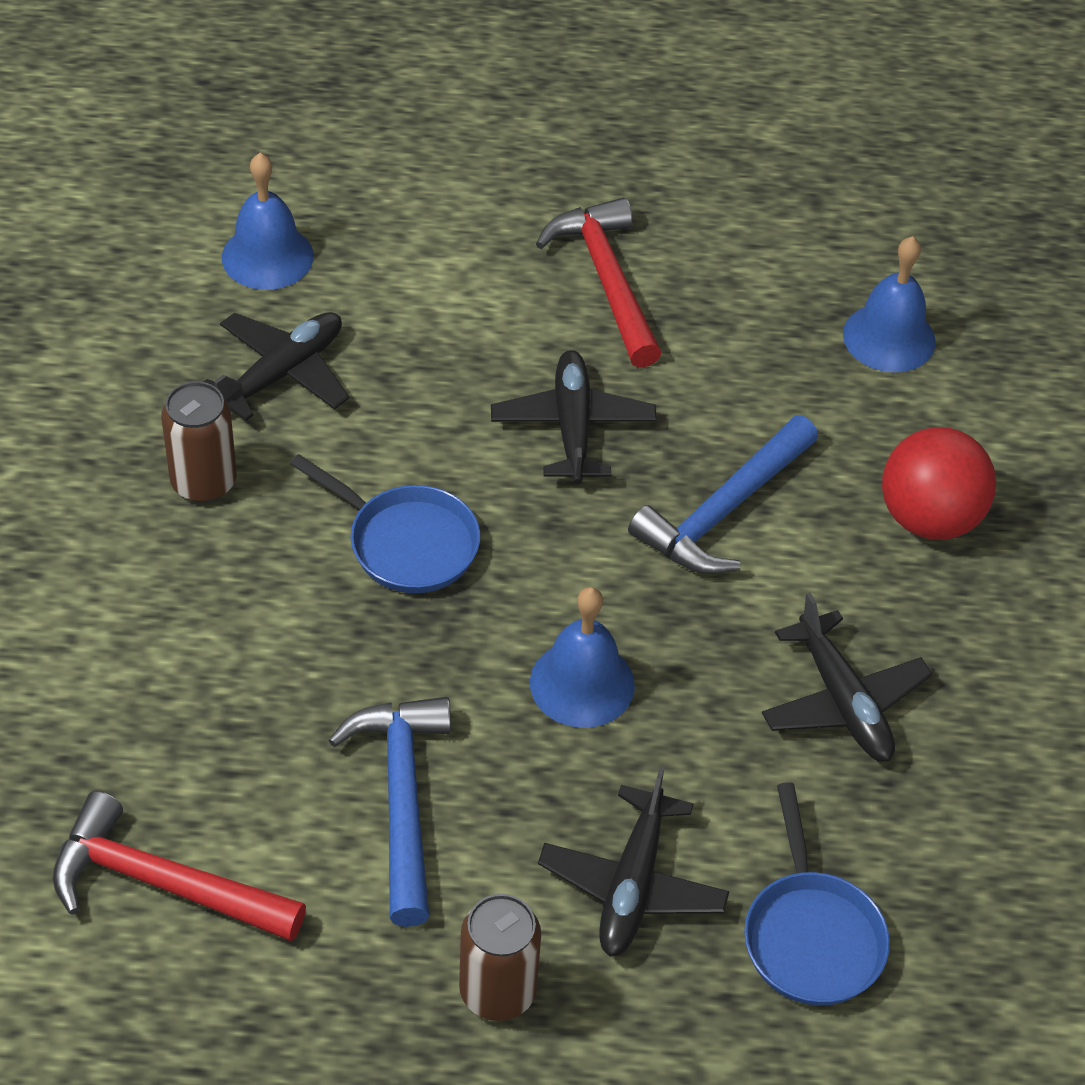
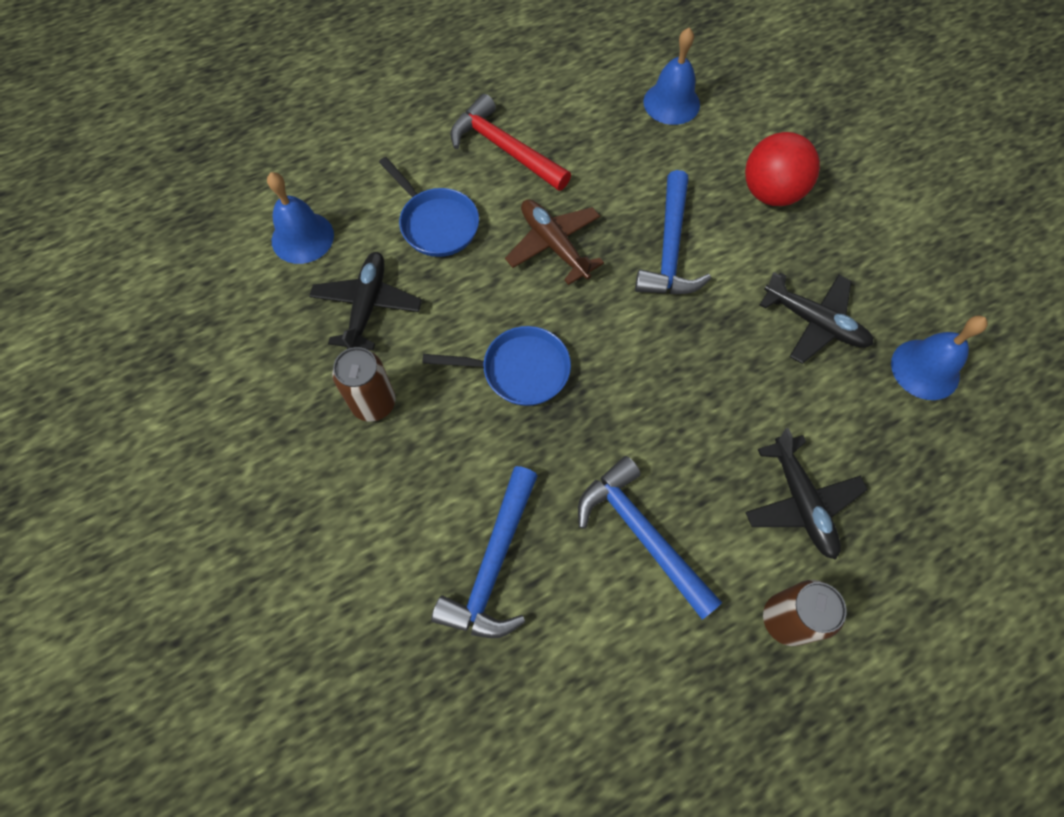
camera: 30 degrees left, 15 degrees up
red hammer [53,791,306,941] -> none
black plane [491,350,657,484] -> brown plane [505,199,604,285]
blue bell [530,587,635,728] -> blue bell moved to [891,316,988,400]
blue pan [744,782,890,1006] -> blue pan moved to [379,157,479,257]
none -> blue hammer [431,466,538,638]

